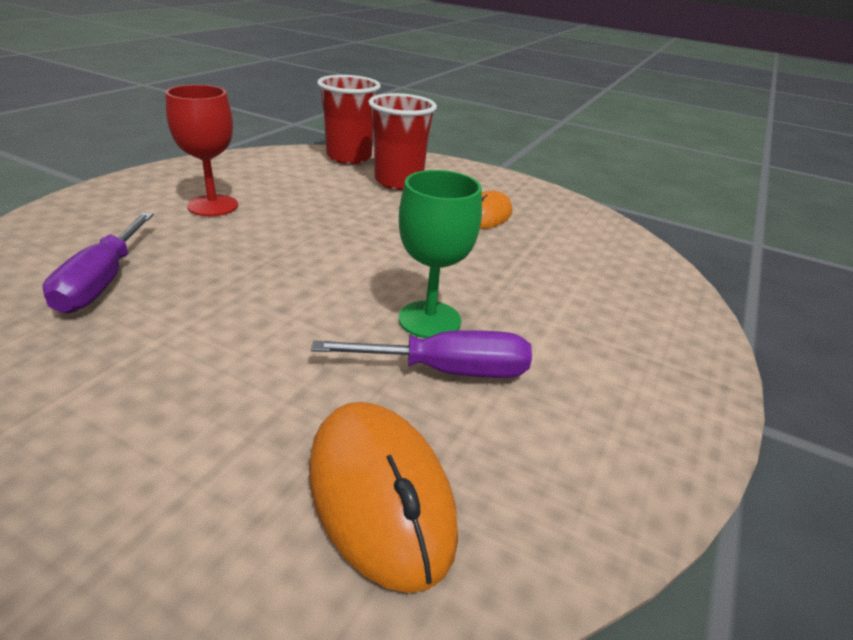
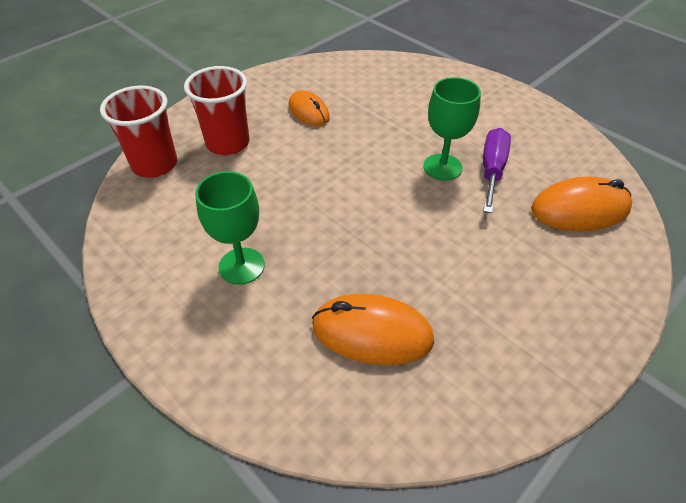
camera: 70 degrees left, 15 degrees up
purple screwdriver [43,213,154,313] -> orange mouse [312,294,434,365]
red goblet [166,85,238,216] -> green goblet [195,171,265,285]

